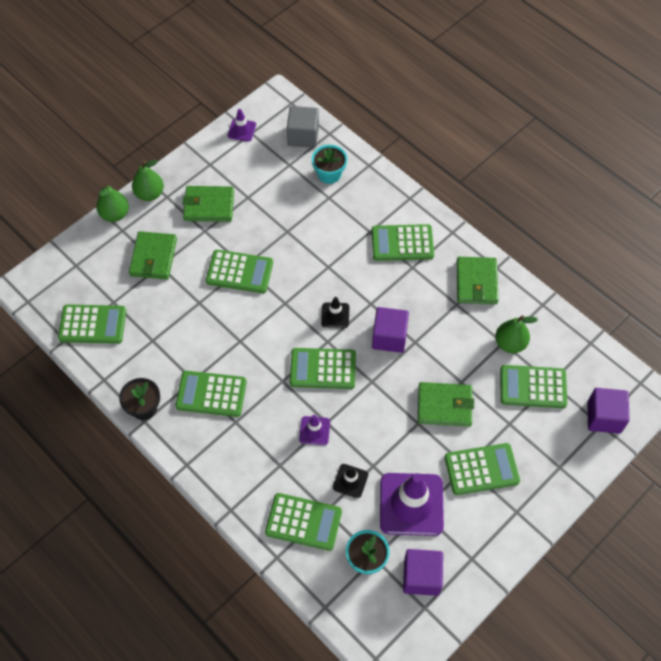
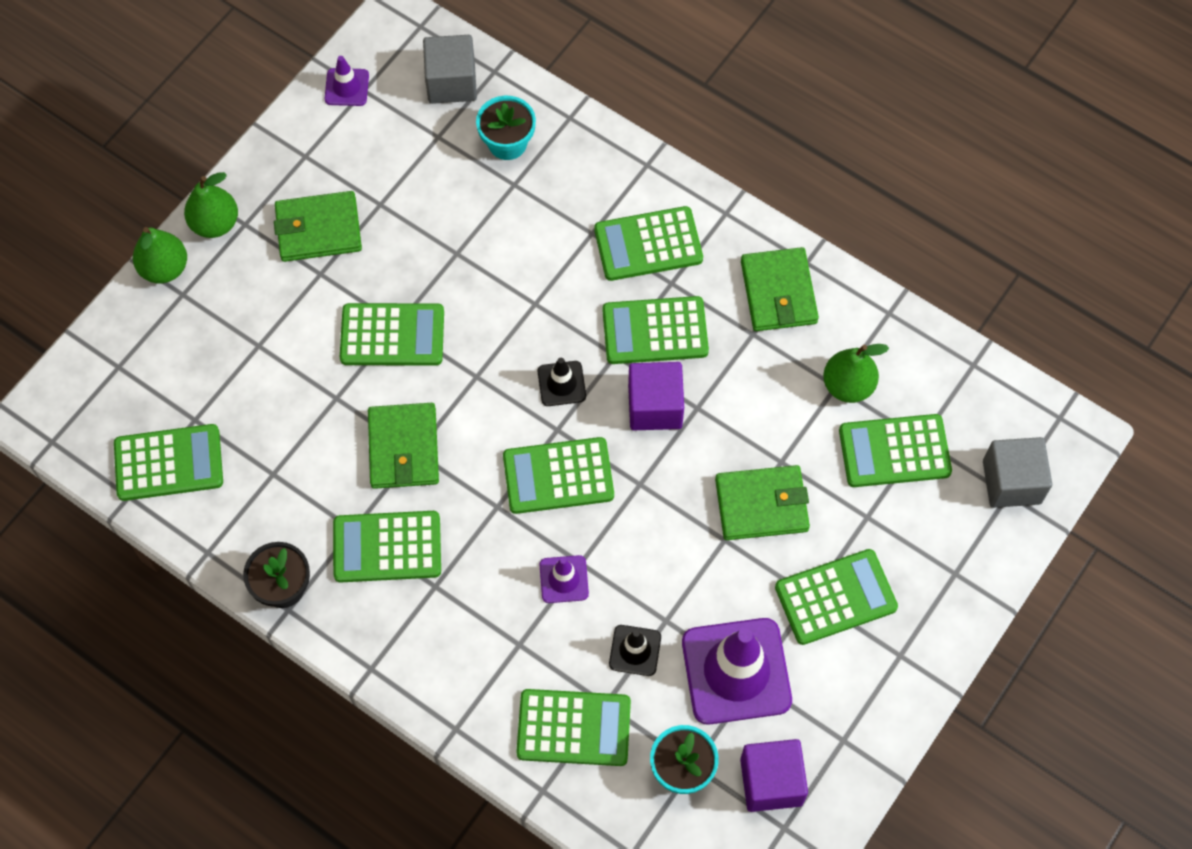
camera: 10 degrees left, 5 degrees up
green wallet [129,231,177,280] -> green wallet moved to [368,403,439,489]
purple cube [587,388,630,434] -> grey cube [983,437,1052,508]
none -> green calculator [603,296,709,364]

